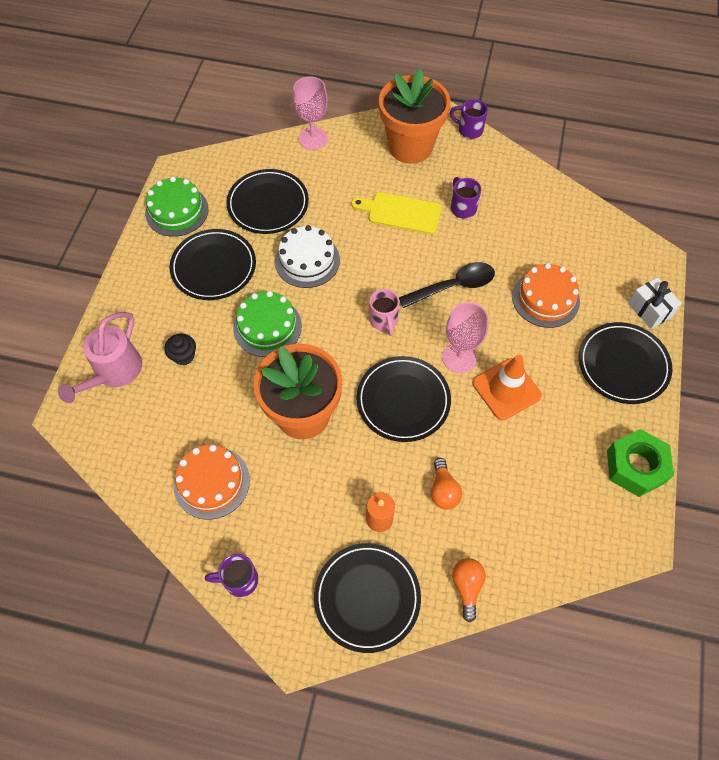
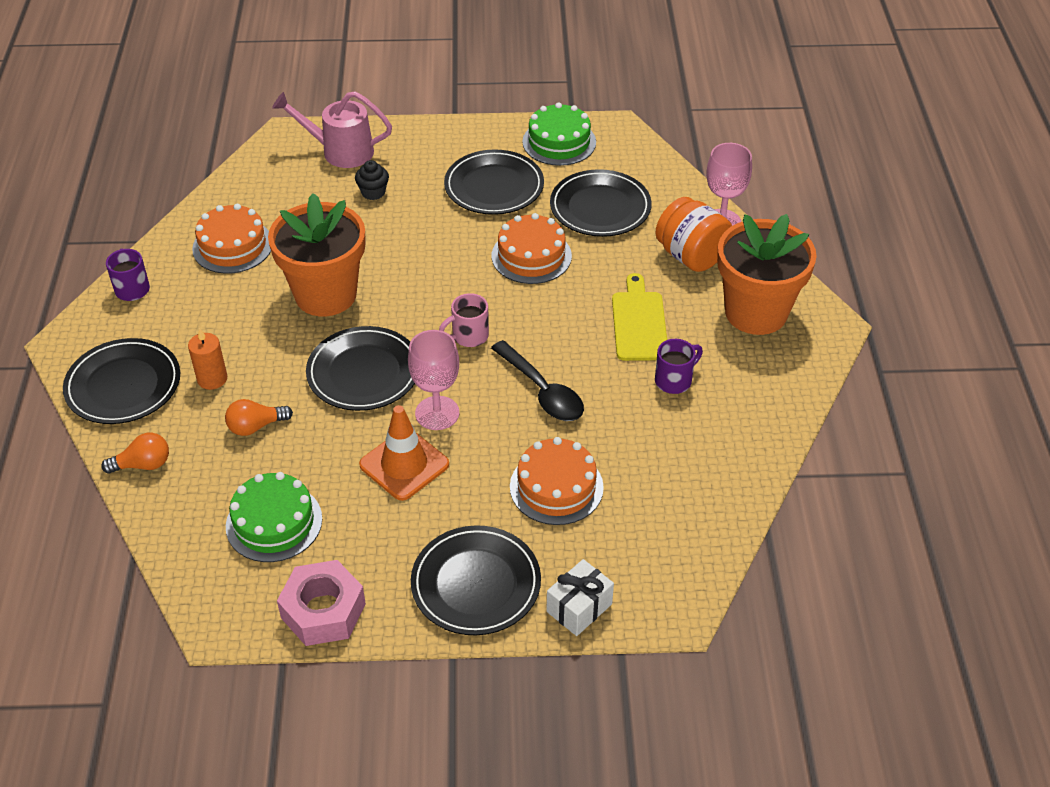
camera: 75 degrees right, 15 degrees down
green cake [233,291,302,357] -> green cake moved to [226,472,322,562]
white cake [275,225,340,288] -> orange cake [492,213,572,284]
purple mug [450,99,488,139] -> none
green nut [607,429,674,497] -> pink nut [277,560,366,646]
none -> orange jar [655,197,732,272]

